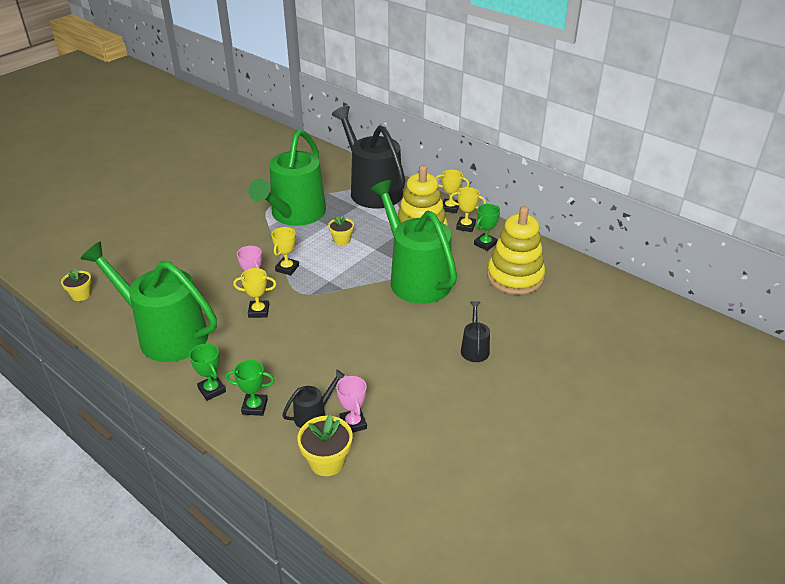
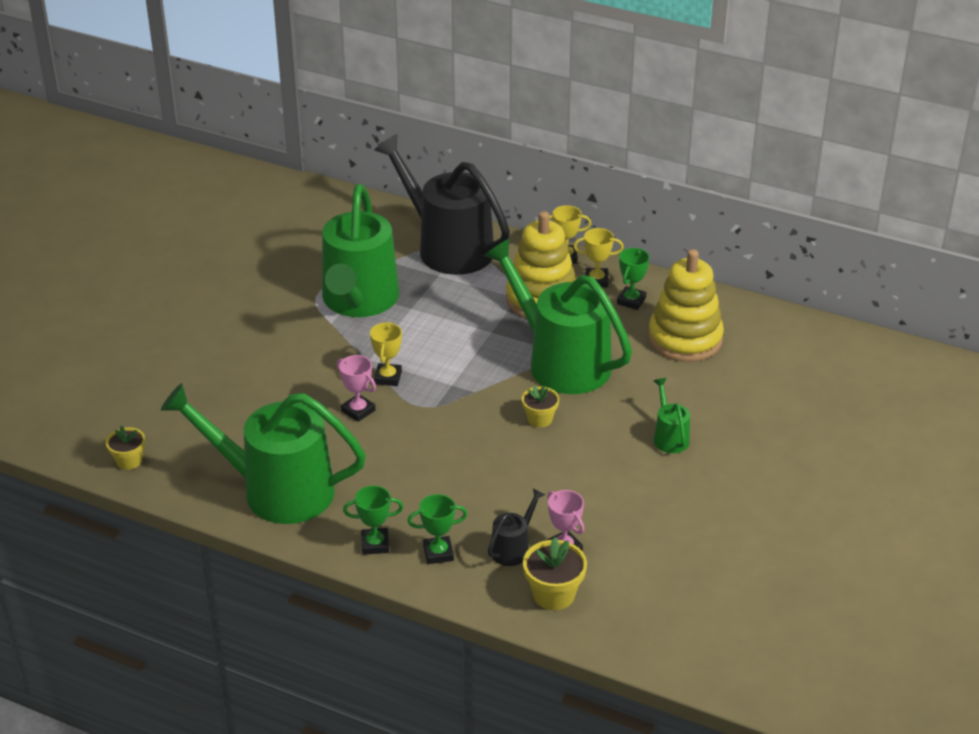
camera: 15 degrees left, 0 degrees up
green trophy [189,344,226,401] -> green trophy turned 45 degrees counterclockwise [343,486,403,555]
yellow trophy [233,268,276,318] -> none
yellow flower pot [328,215,354,245] -> yellow flower pot moved to [522,385,559,428]
black watering can [461,301,490,362] -> green watering can [654,378,690,453]

